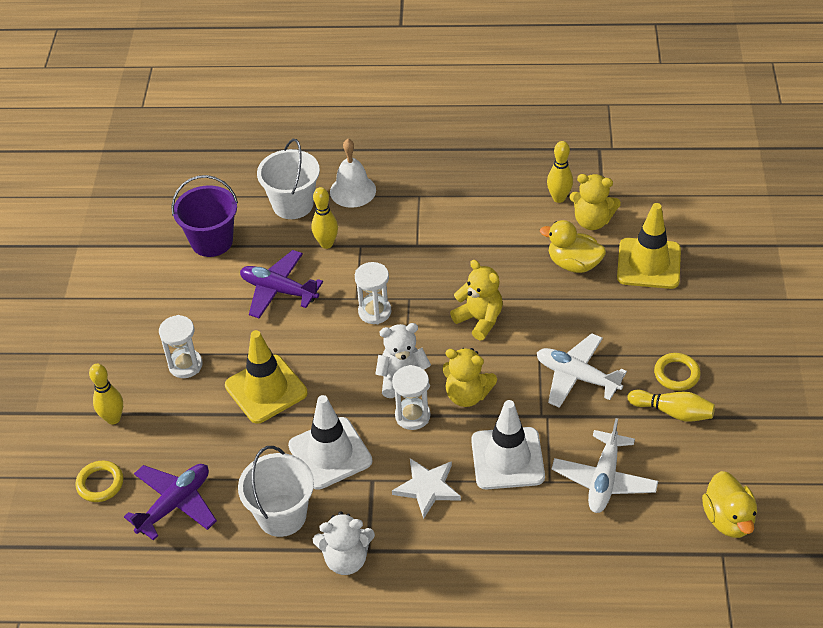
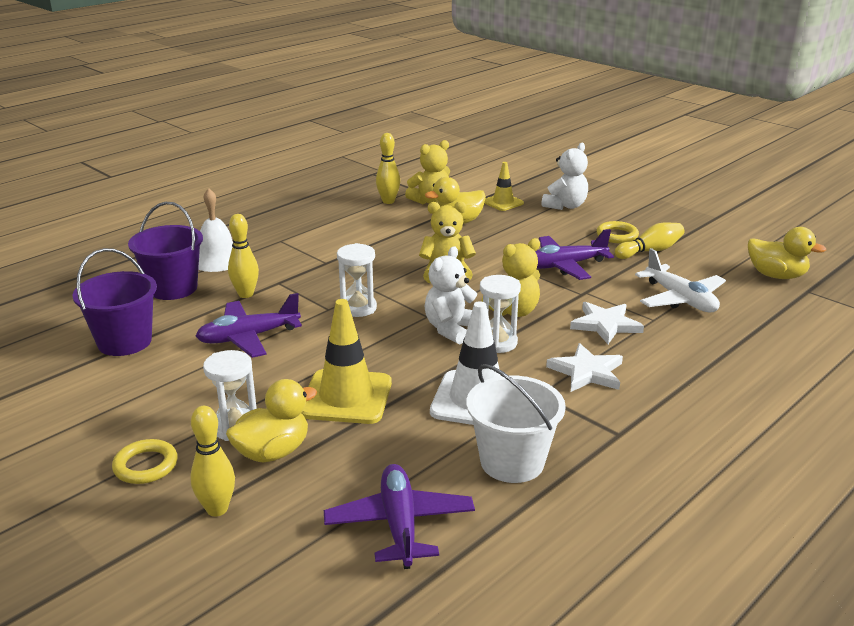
camera: 50 degrees left, 20 degrees down
yellow ring [75,461,123,502] -> yellow ring moved to [112,439,178,484]
white bucket [257,139,320,219] -> purple bucket [128,202,203,300]
white teddy bear [313,511,375,575] -> white teddy bear moved to [542,143,588,210]
white traffic cone [471,400,545,489] -> white star [570,302,644,344]
white plane [537,333,627,408] -> purple plane [535,229,614,280]
yellow traffic cone [617,203,681,289] -> yellow traffic cone [484,162,524,211], size x0.57
none -> yellow duck [226,379,317,463]

